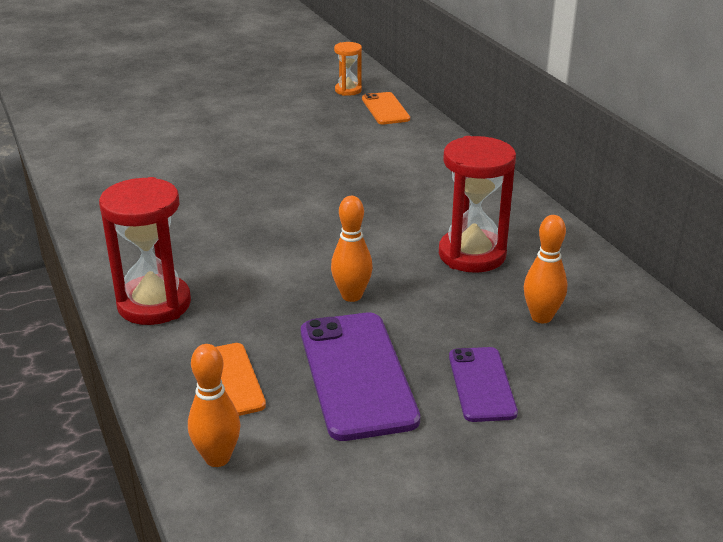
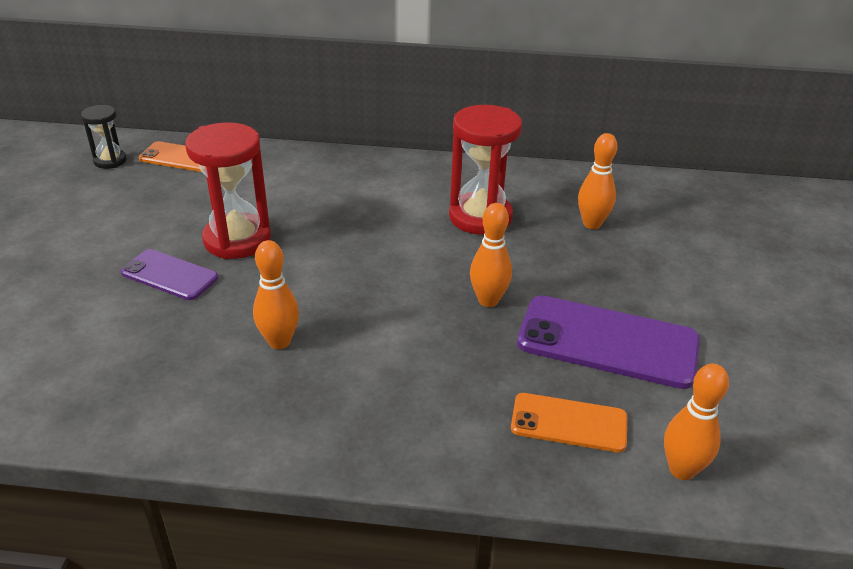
camera: 60 degrees left, 5 degrees up
red hourglass [99,177,191,325] -> red hourglass moved to [185,122,271,259]
orange hourglass [334,42,362,96] -> black hourglass [81,105,127,169]
purple phone [449,347,518,422] -> purple phone moved to [120,249,218,300]
none -> orange bowling pin [253,240,299,349]

